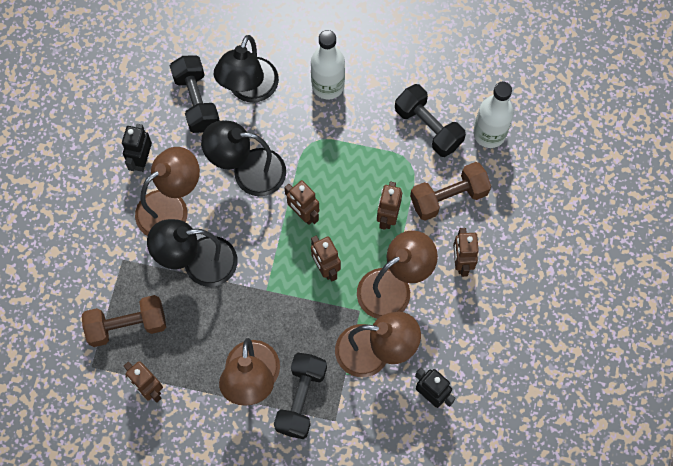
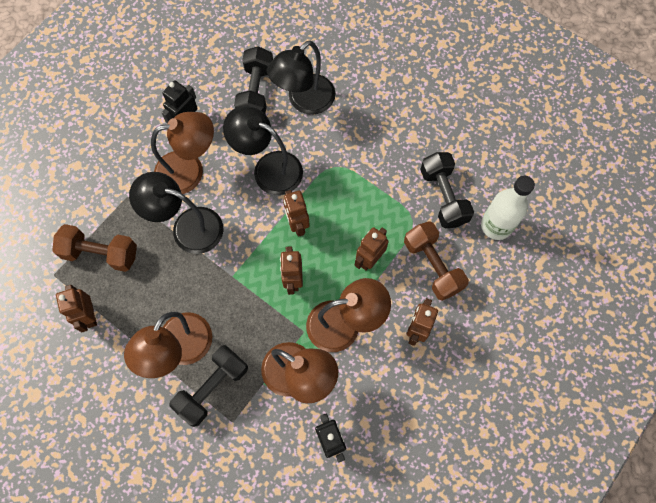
camera: 25 degrees right, 0 degrees up
white bottle [311,30,345,99] -> none
brown dumbbell [410,162,491,221] -> brown dumbbell turned 60 degrees clockwise [404,221,469,301]

